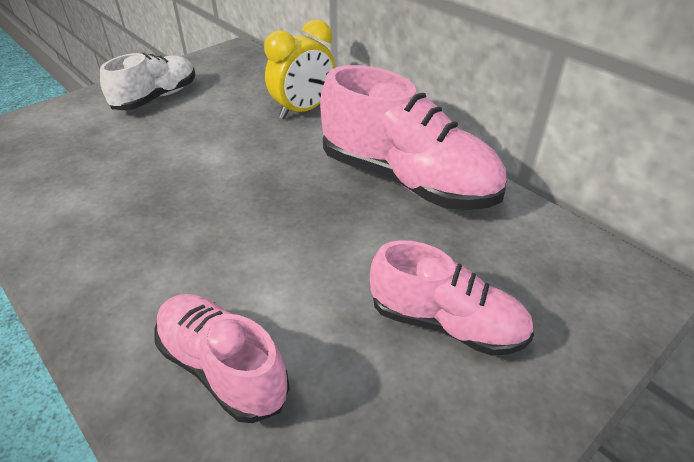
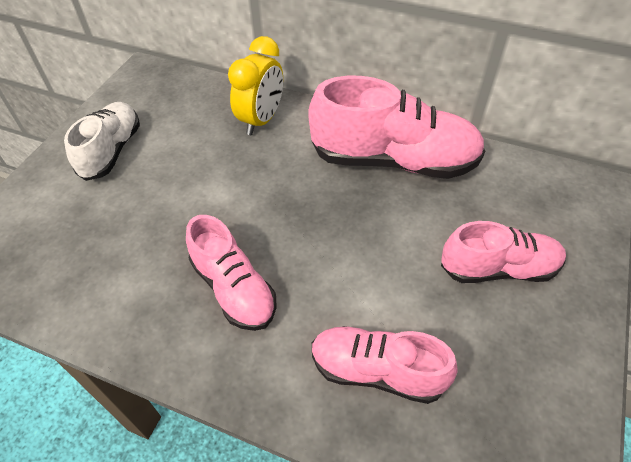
camera: 25 degrees left, 10 degrees up
none -> pink shoe [186,215,277,331]

